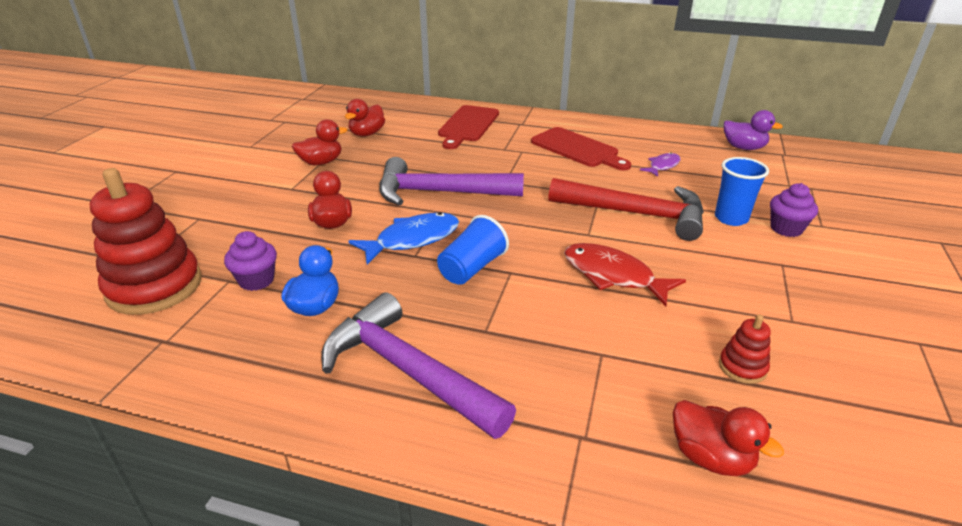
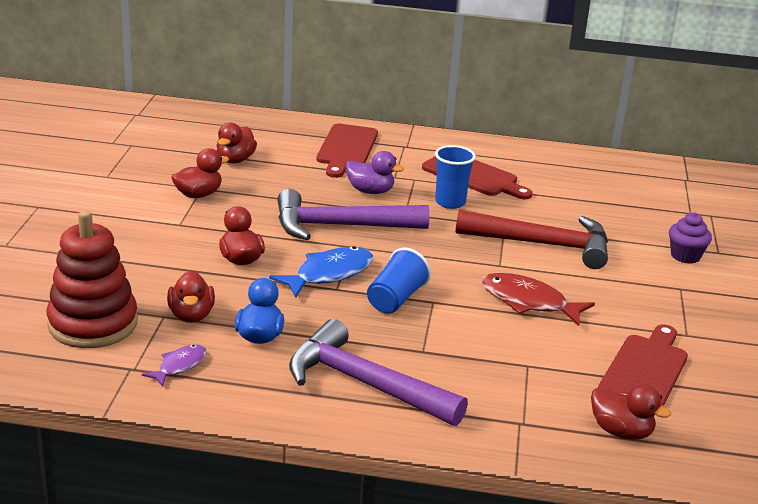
camera: 10 degrees left, 5 degrees down
purple cupcake [224,231,277,291] -> red duck [167,271,215,323]
purple fish [640,152,681,177] -> purple fish moved to [142,344,207,387]
blue cup [715,157,769,226] -> blue cup moved to [435,145,476,209]
red stacking toy [719,315,771,384] -> red cutting board [598,324,688,406]
purple duck [724,110,783,150] -> purple duck moved to [345,151,404,194]

